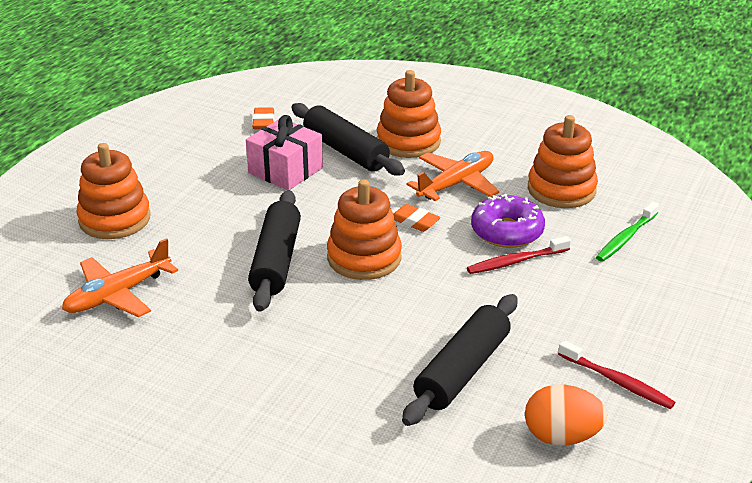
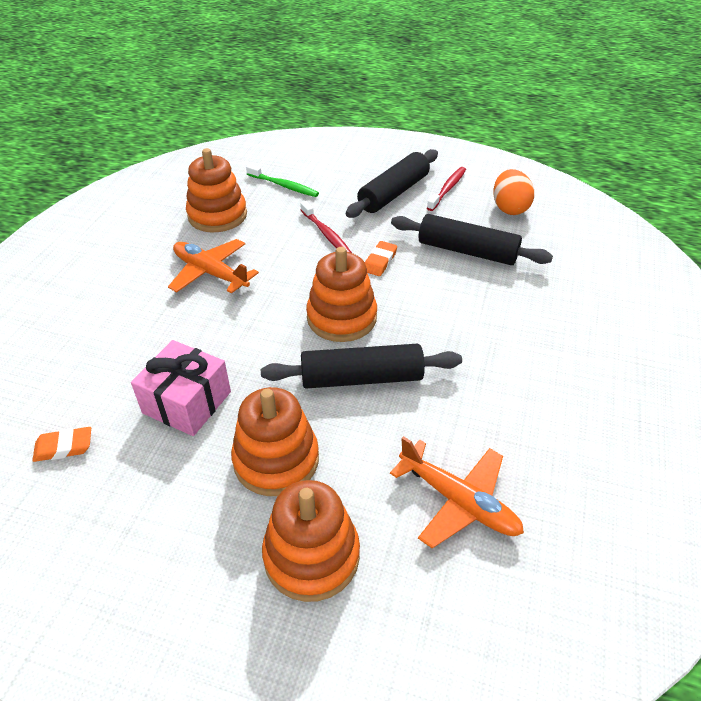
camera: 100 degrees left, 10 degrees up
black rolling pin [291,103,405,176] -> black rolling pin moved to [346,149,438,218]
orange stacking toy [377,70,441,158] -> orange stacking toy moved to [231,387,319,496]
orange eraser [393,204,441,232] -> orange eraser moved to [365,241,397,276]
purple donut [471,194,545,248] -> none

